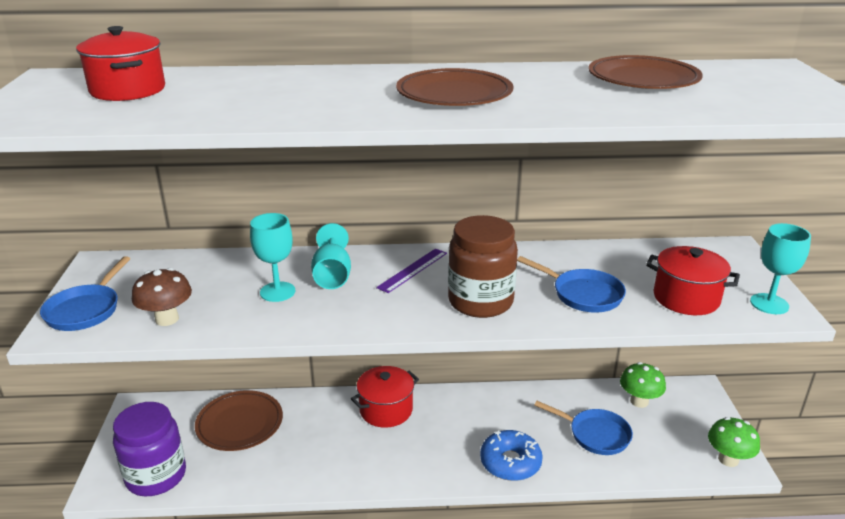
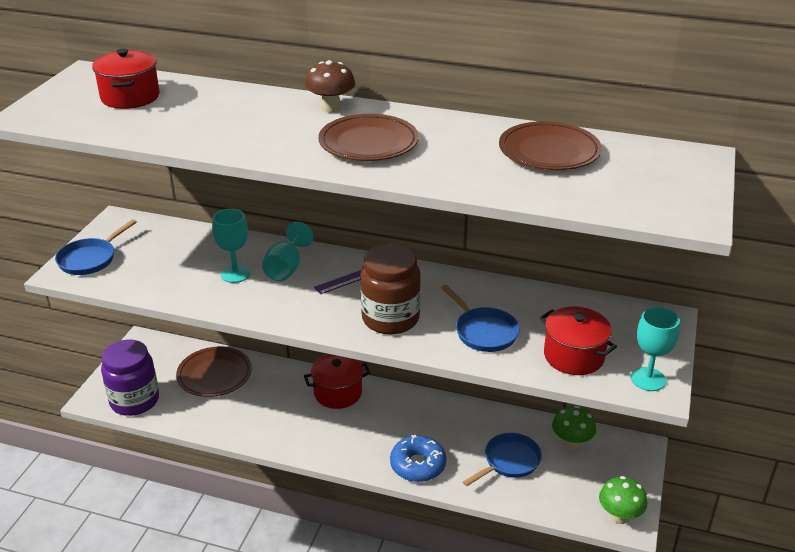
camera: 20 degrees right, 5 degrees up
brown mushroom [132,268,192,326] -> brown mushroom moved to [305,60,355,113]
blue pan [534,401,633,455] -> blue pan turned 90 degrees counterclockwise [463,433,542,486]

